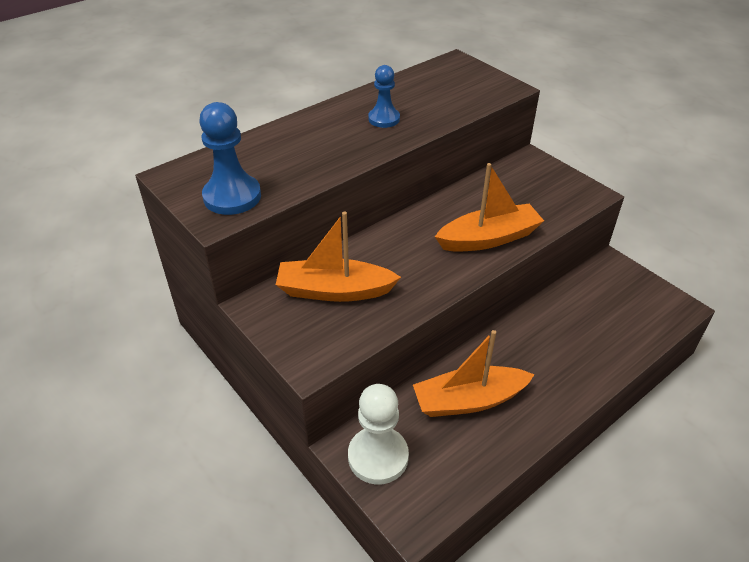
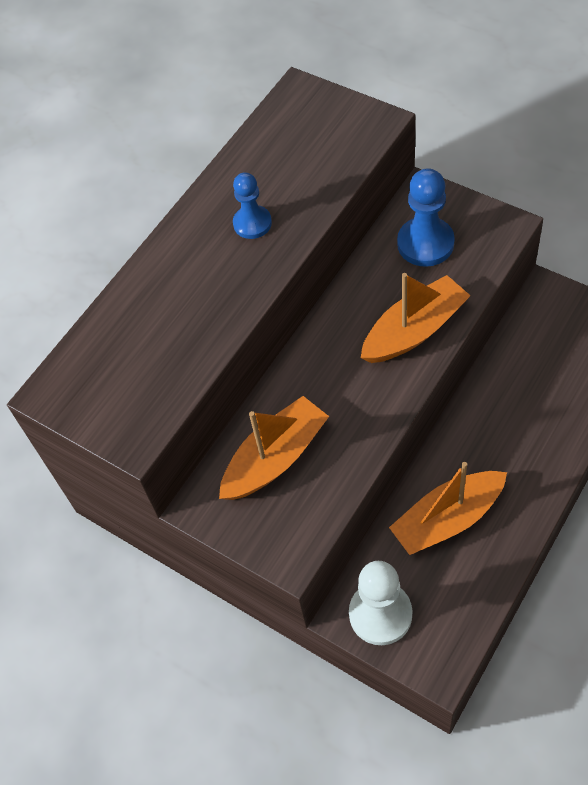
camera: 10 degrees left, 15 degrees up
blue pawn [199,102,261,215] -> blue pawn moved to [397,168,455,267]
orange boat [276,212,401,302] -> orange boat turned 150 degrees clockwise [219,396,329,500]

